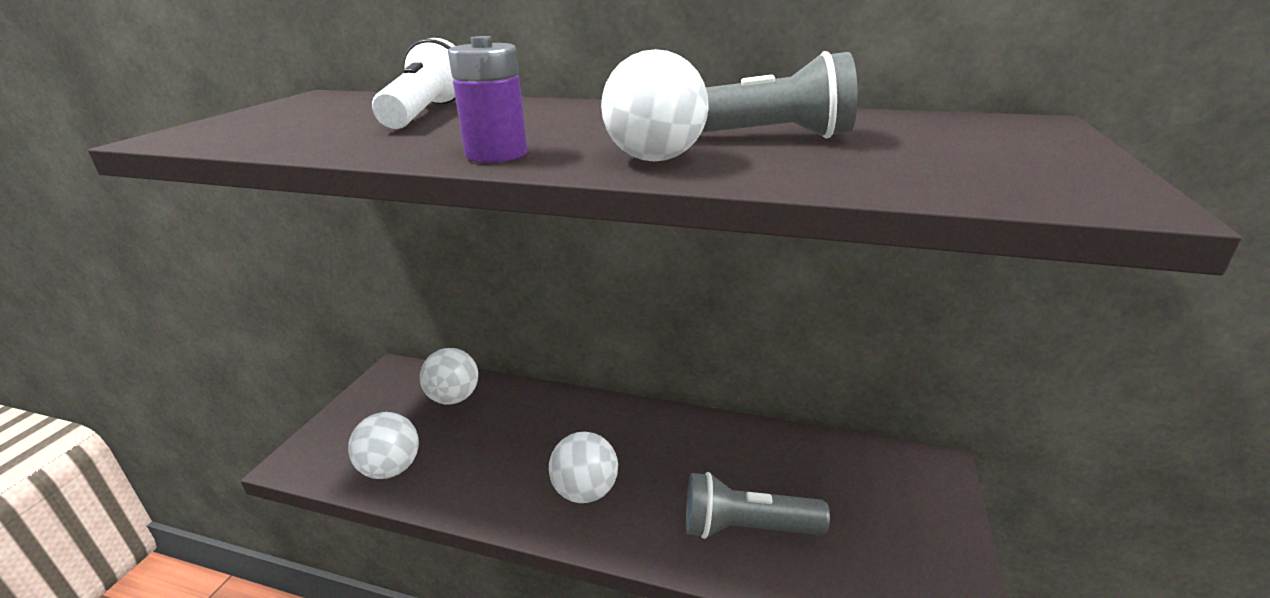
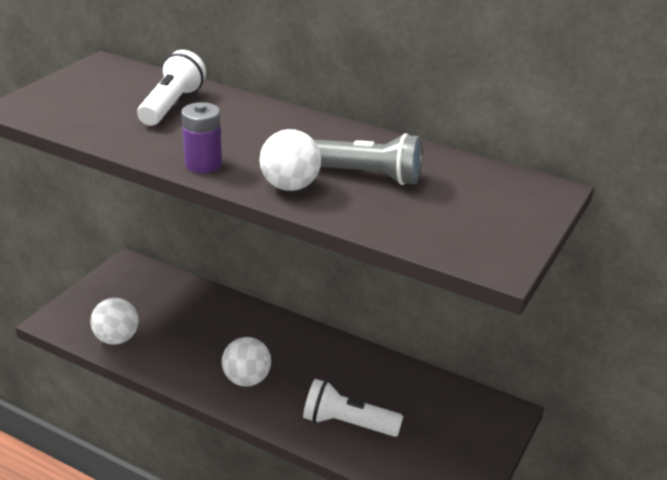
camera: 10 degrees right, 5 degrees up
white ball [420,348,478,405] -> none
grey flashlight [686,472,830,539] -> white flashlight [303,379,403,437]

